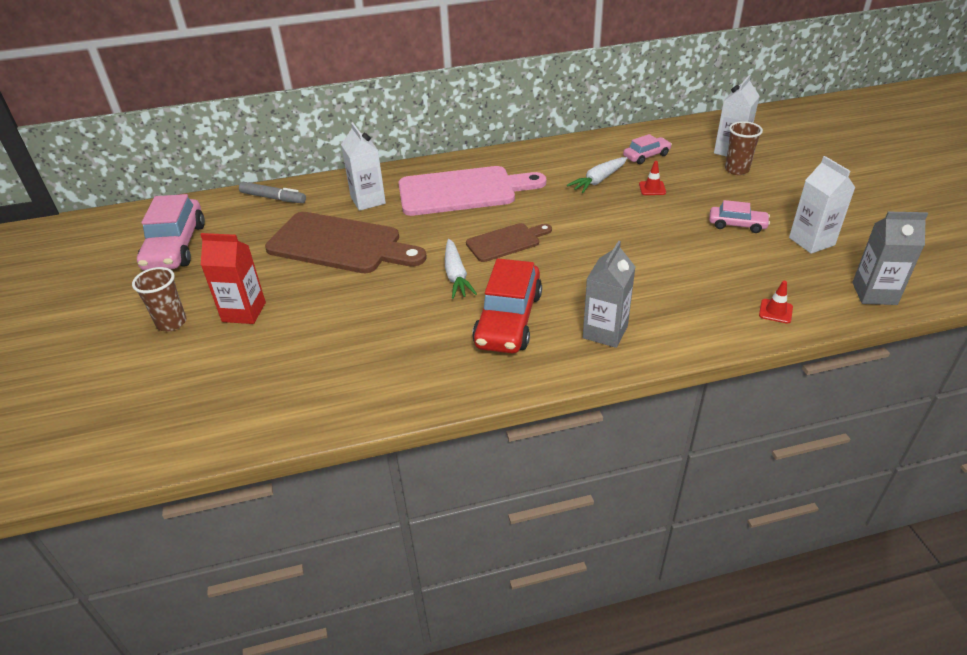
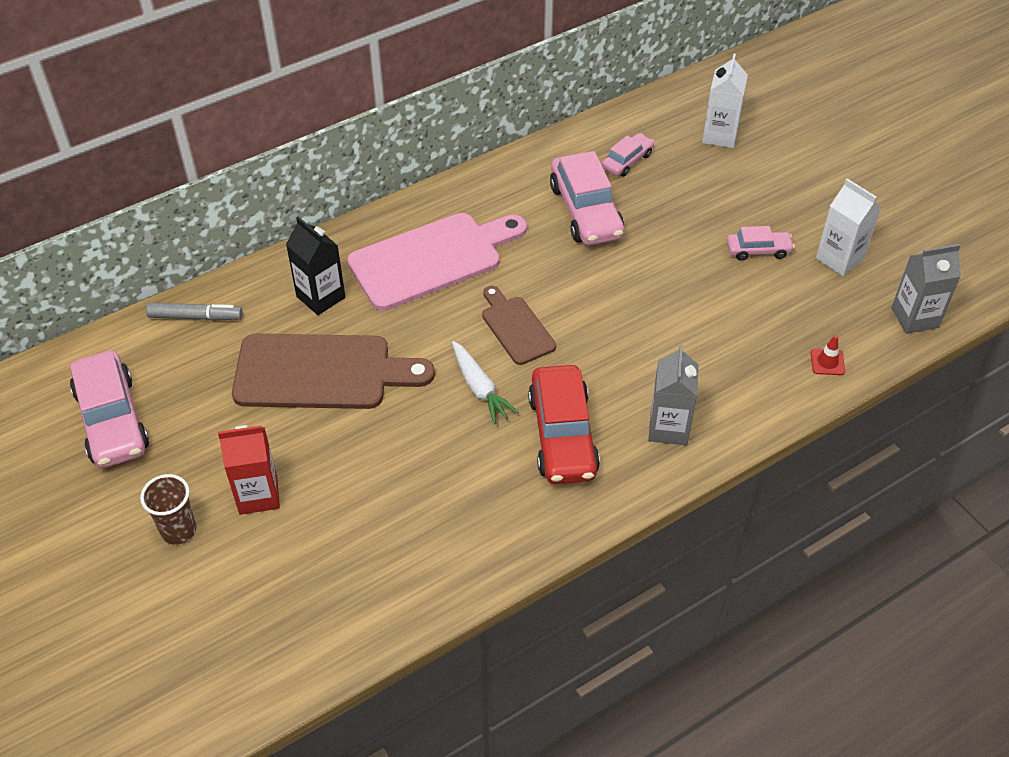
camera: 20 degrees left, 10 degrees up
white carton [341,122,386,211] -> black carton [286,217,345,315]
brown cutting board [466,223,552,262] -> brown cutting board turned 75 degrees counterclockwise [482,286,556,365]
white carrot [567,157,627,193] -> pink car [550,151,624,246]
red traffic cone [639,161,666,195] -> none
brown cup [725,121,763,175] -> none

